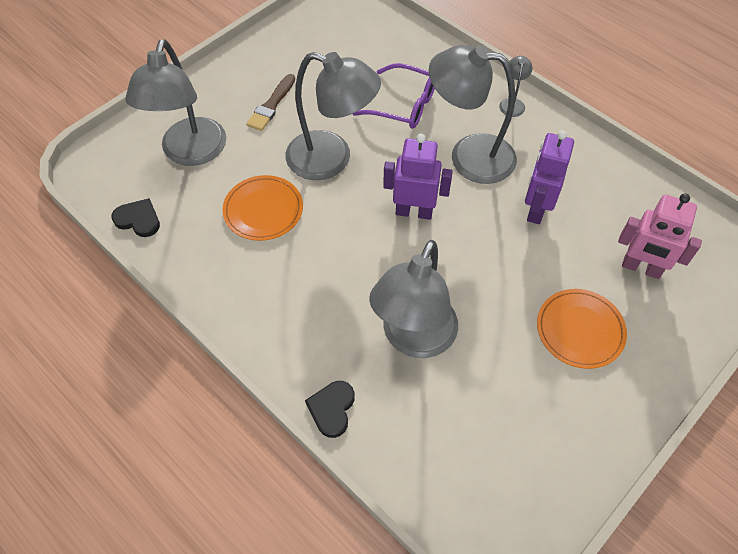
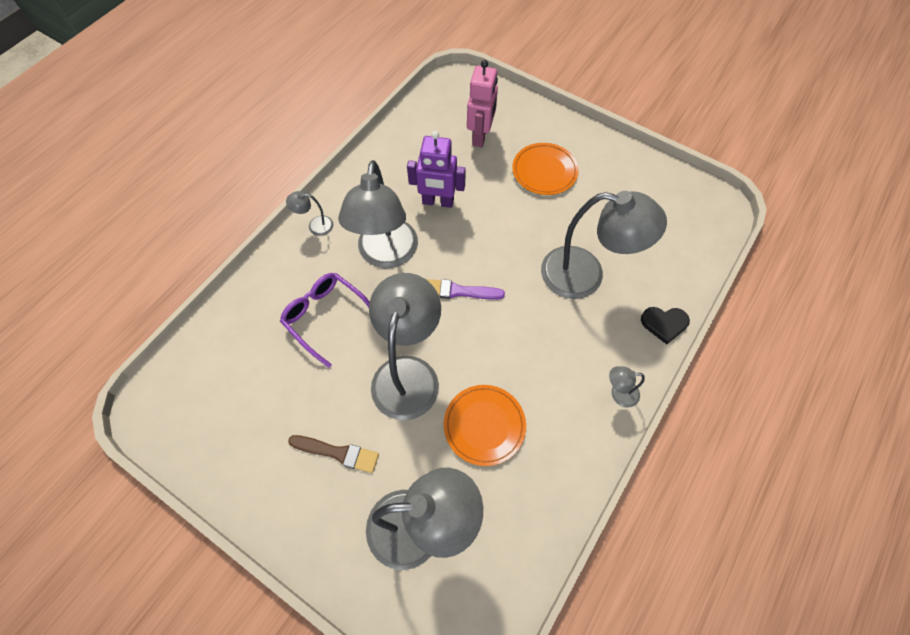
camera: 100 degrees left, 5 degrees up
black heart [112,198,160,237] -> none
purple glasses [353,63,435,129] -> purple glasses turned 60 degrees counterclockwise [280,273,370,368]
purple robot [383,134,453,220] -> purple brush [426,279,505,300]
none -> grey lamp [609,366,645,408]

